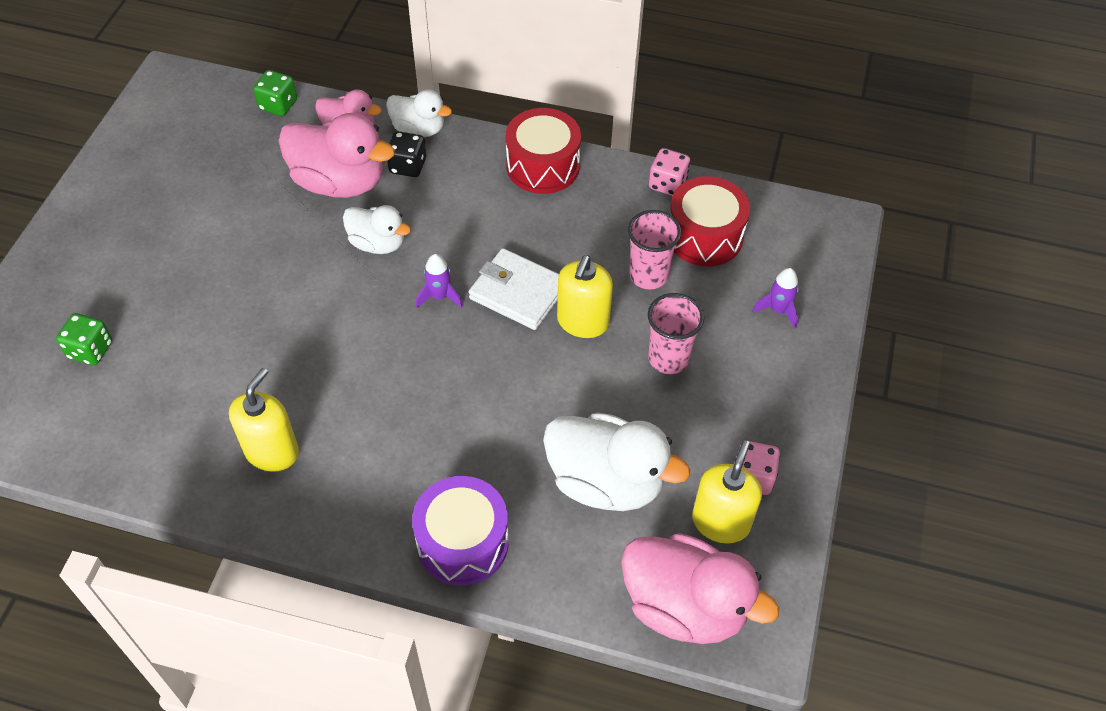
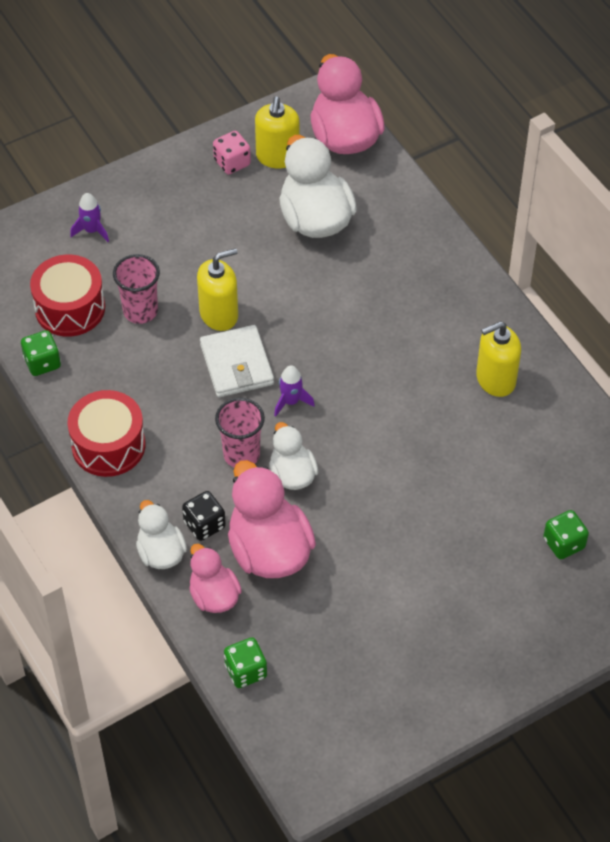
camera: 135 degrees left, 0 degrees up
purple drum [412,476,509,586] -> none
pink cup [648,293,704,374] -> pink cup moved to [215,398,265,468]
pink dice [649,148,690,196] -> green dice [21,330,61,376]
yellow soap dispenser [692,440,762,544] -> yellow soap dispenser turned 60 degrees counterclockwise [255,97,299,168]

